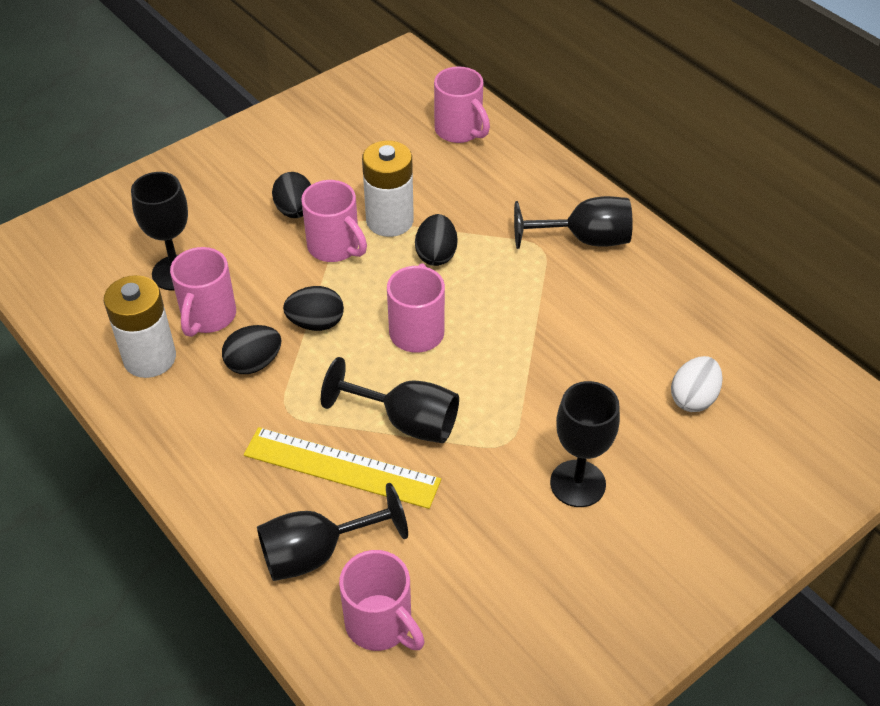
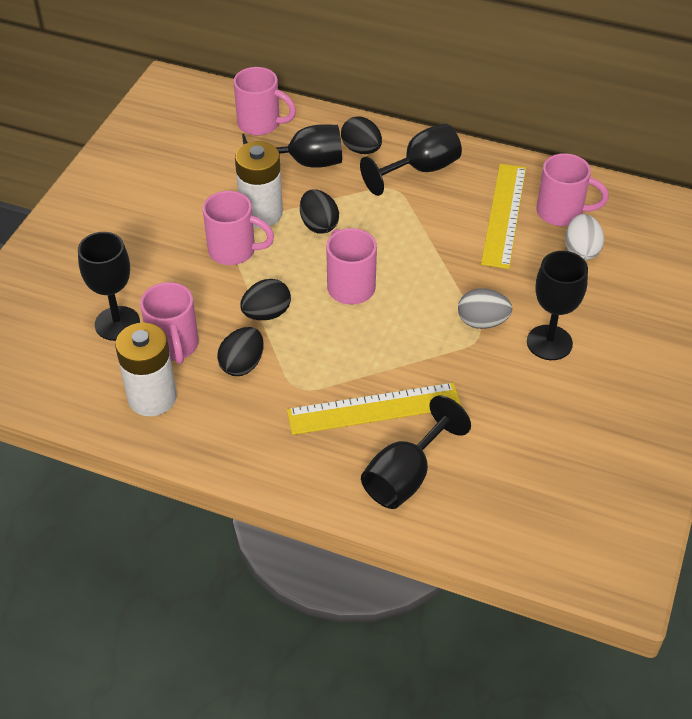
camera: 30 degrees left, 0 degrees up
black egg [272,172,311,218] -> black egg moved to [341,116,382,154]
black goblet [321,357,459,443] -> black goblet moved to [242,124,342,168]
pink mug [339,550,425,651] -> pink mug moved to [536,153,609,226]
none -> grey egg [458,288,512,329]
none -> yellow ruler [481,164,526,269]

